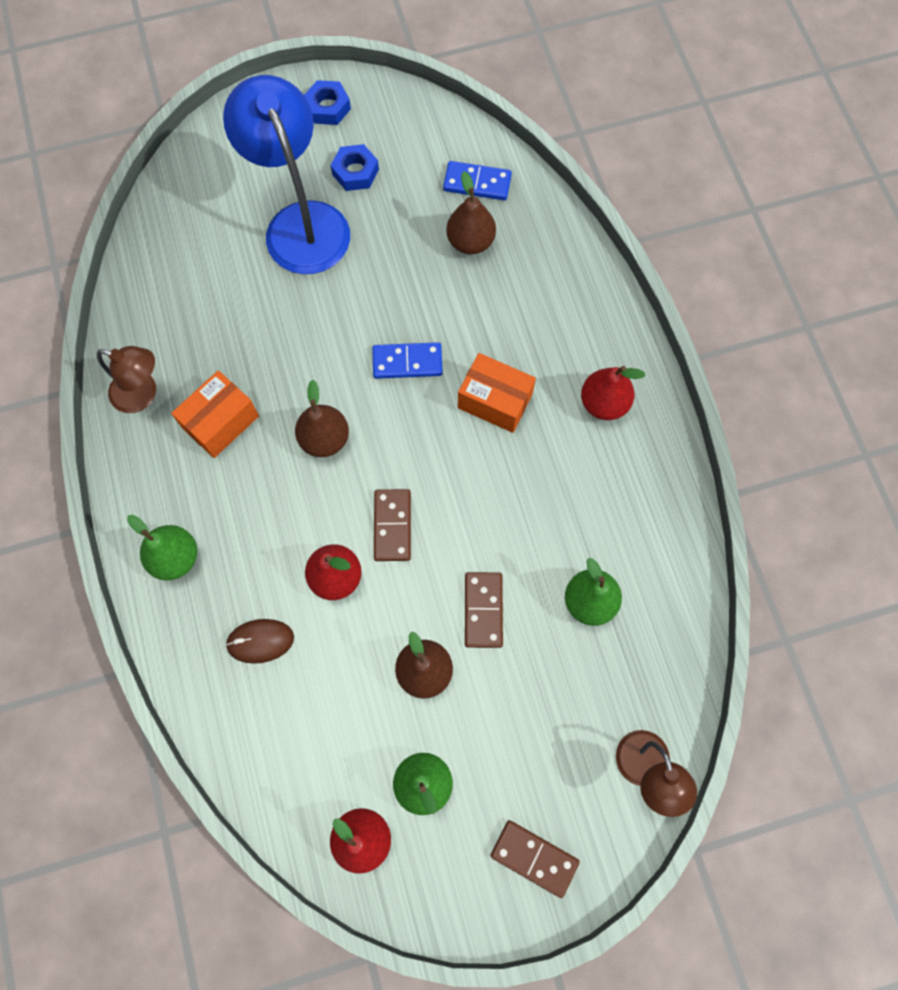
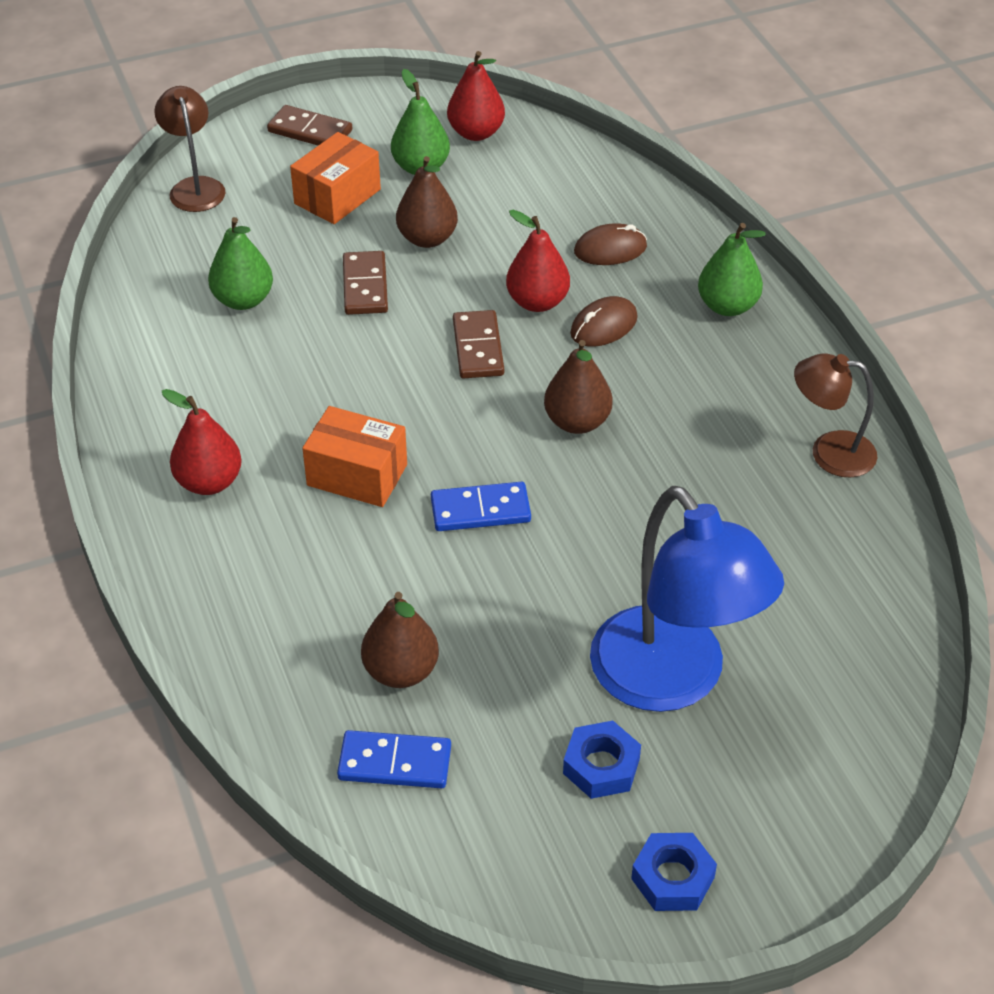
camera: 175 degrees right, 25 degrees down
orange box [171,371,259,458] -> orange box moved to [290,132,381,224]
none -> brown mouse [570,296,638,347]

